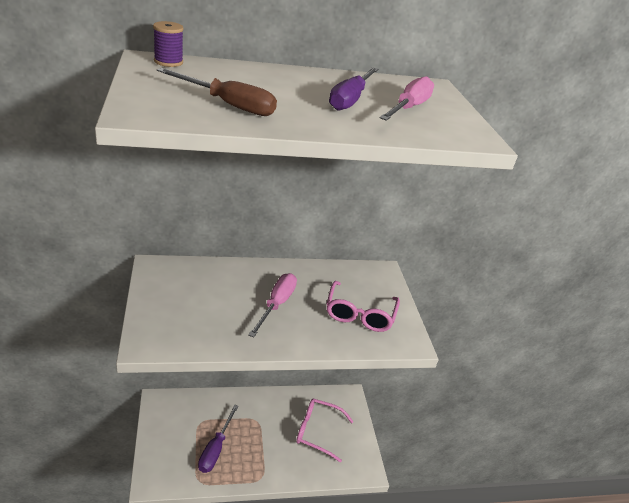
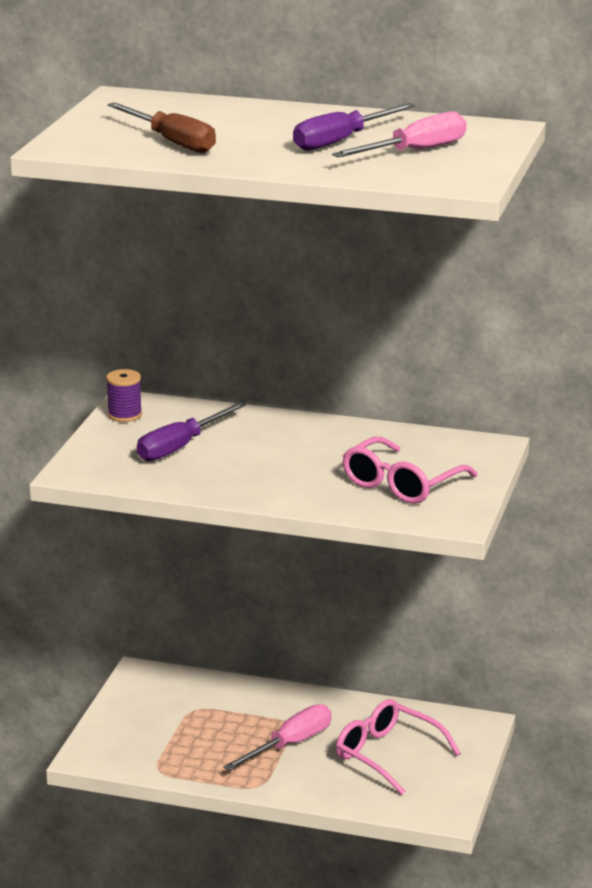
camera: 30 degrees right, 10 degrees down
purple spool [153,21,184,67] -> purple spool moved to [106,369,142,422]
purple screwdriver [198,405,239,473] -> purple screwdriver moved to [137,402,246,461]
pink screwdriver [248,273,297,337] -> pink screwdriver moved to [223,704,332,771]

